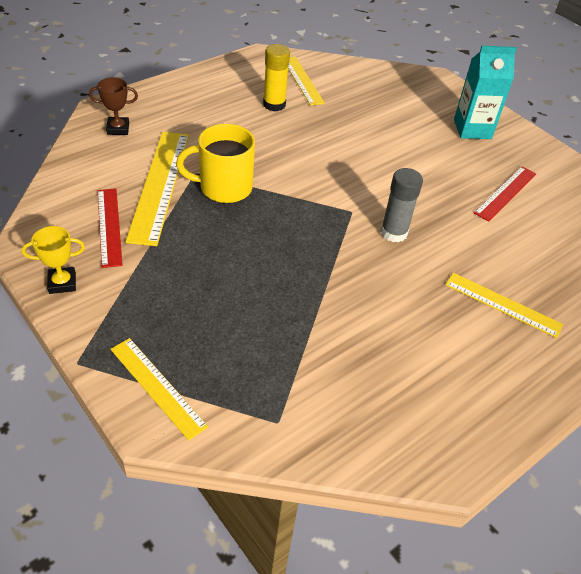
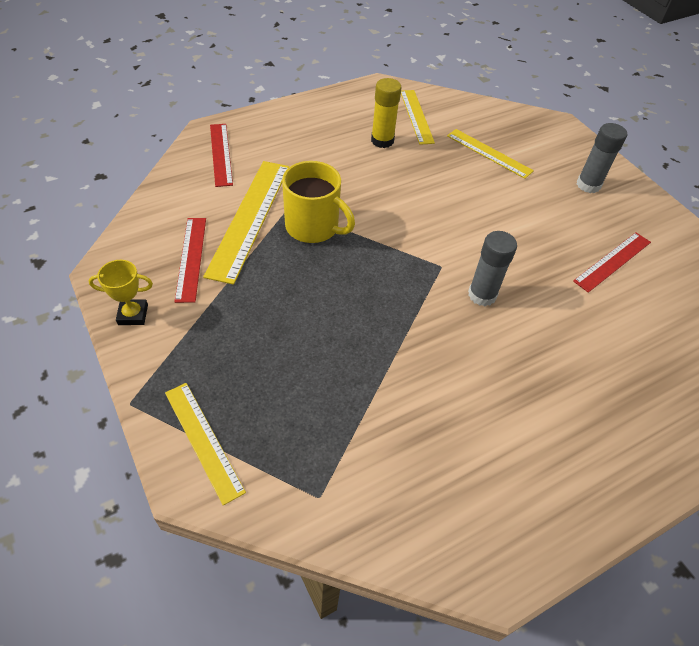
camera: 10 degrees right, 5 degrees up
brown trophy [89,77,138,135] -> red ruler [210,124,233,187]
yellow mug [176,124,255,203] -> yellow mug turned 150 degrees counterclockwise [282,161,355,243]
yellow ruler [445,273,563,338] -> yellow ruler moved to [447,129,534,179]
turquoise carton [454,46,517,139] -> grey glue stick [577,123,627,193]

